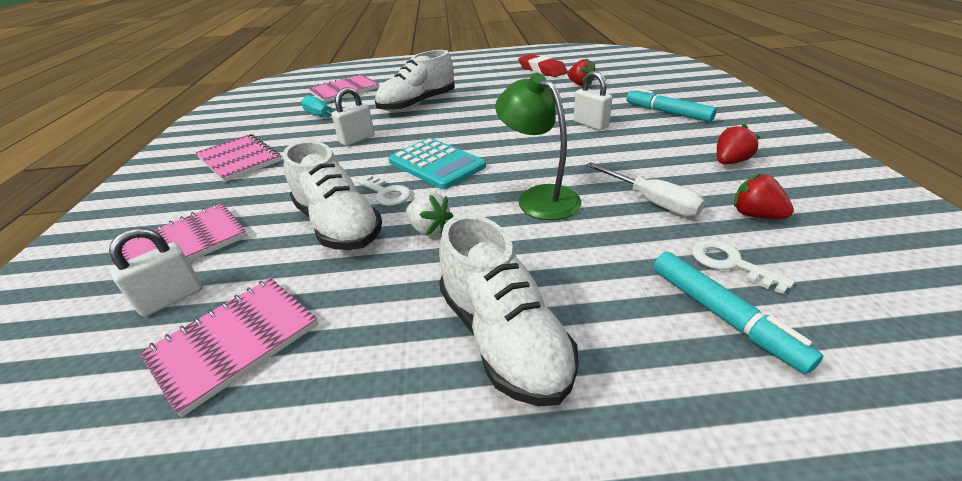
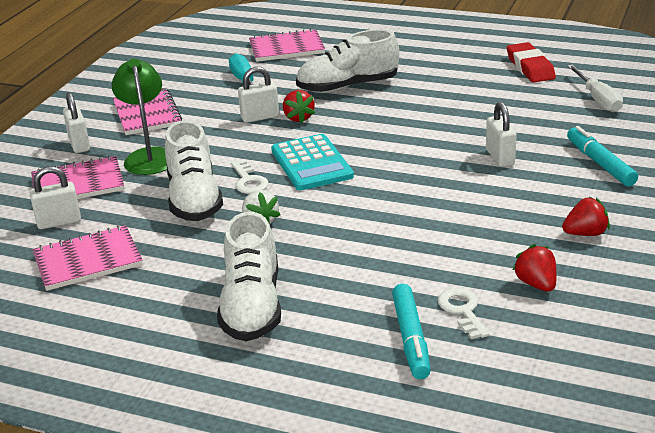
camera: 25 degrees right, 5 degrees down
green lamp [495,73,582,220] -> green lamp moved to [112,59,167,175]
red strawberry [568,59,595,86] -> red strawberry moved to [283,90,315,123]
white screwdriver [586,162,705,217] -> white screwdriver moved to [567,65,623,112]
none -> white padlock [63,92,90,153]

